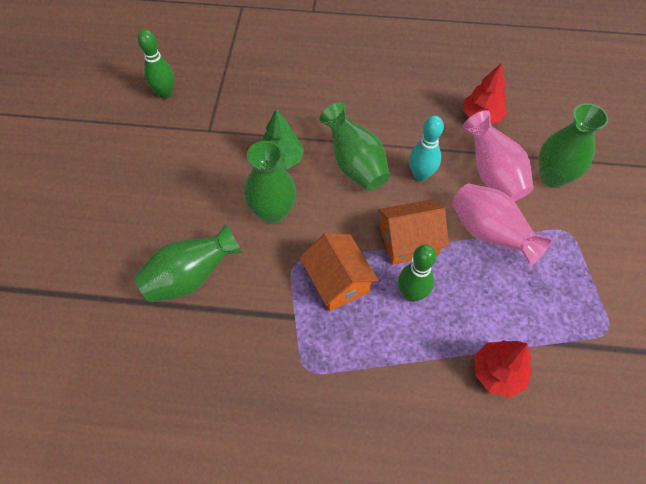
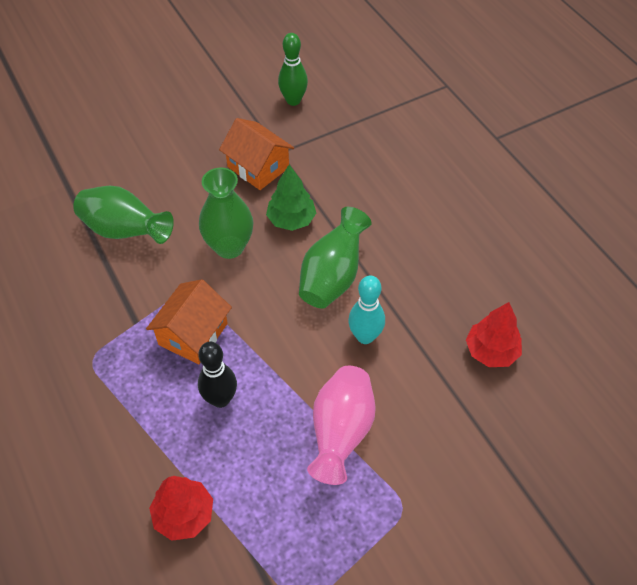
camera: 55 degrees right, 5 degrees down
orange house [378,199,449,265] -> orange house moved to [219,118,294,190]
green bowling pin [398,245,437,302] -> black bowling pin [198,342,237,408]
pink vase [463,110,534,201] -> none
green vase [539,103,609,188] -> none

